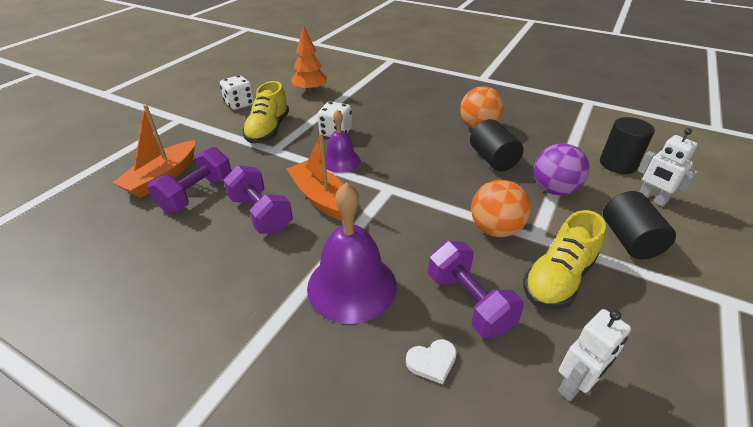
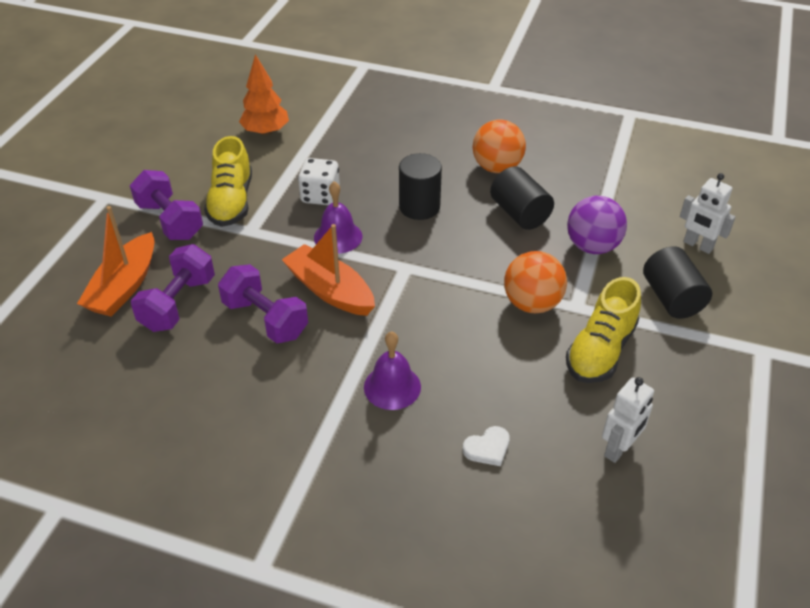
camera: 10 degrees left, 5 degrees up
white dice [220,75,254,110] -> none
purple bell [307,182,397,324] -> purple bell [364,331,421,410], size x0.61
purple dumbbell [428,241,524,338] -> purple dumbbell moved to [130,170,203,240]
black cylinder [600,117,655,174] -> black cylinder moved to [399,153,442,220]

